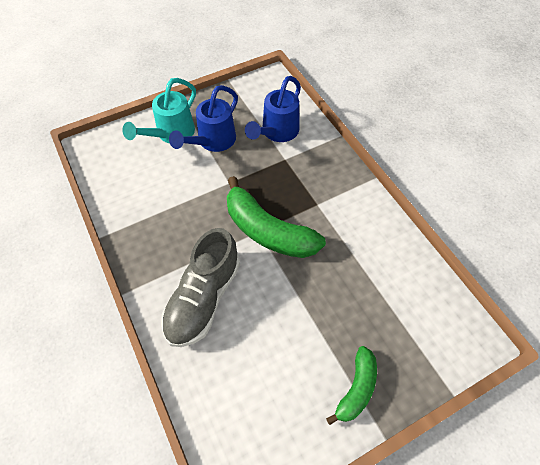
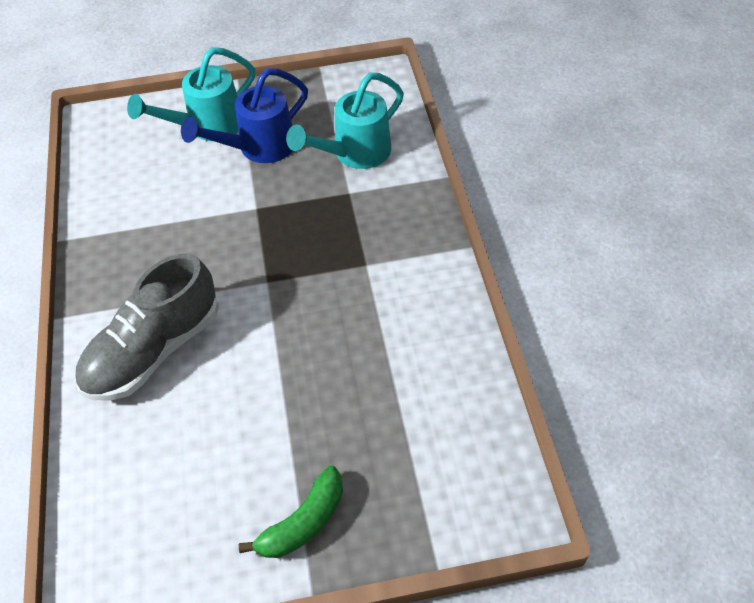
camera: 20 degrees right, 5 degrees down
green banana [227,176,326,258] -> none
blue watering can [245,76,301,142] -> turquoise watering can [286,73,404,169]

